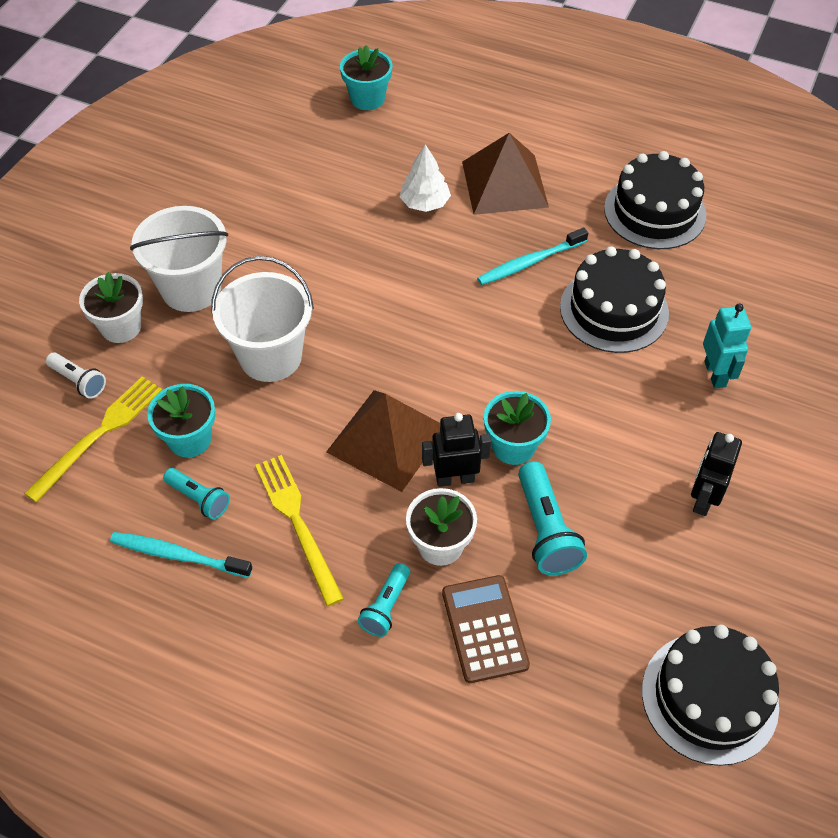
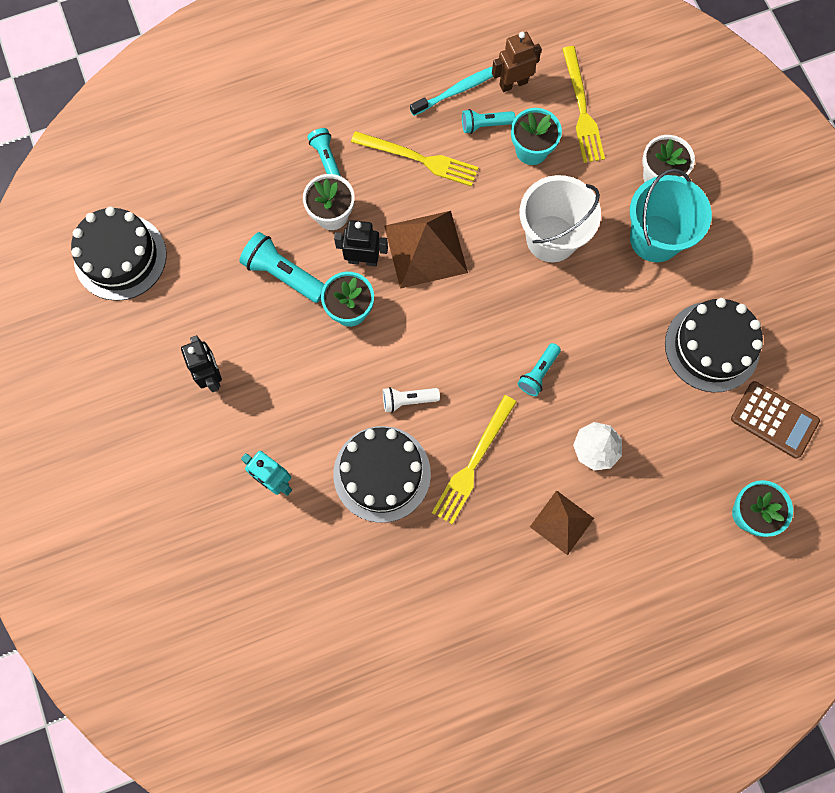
camera: 135 degrees right, 20 degrees up
white flashlight [46,352,106,399] -> white flashlight moved to [383,387,440,413]
white bucket [130,206,228,312] -> turquoise bucket [630,169,712,262]
black robot [422,413,491,487] -> black robot turned 120 degrees counterclockwise [334,220,388,267]
brown calculator [442,575,530,683] -> brown calculator moved to [731,381,820,459]
brown pyramid [462,133,549,215] -> brown pyramid [530,490,594,555], size x0.62
turquoise toothbrush [477,228,588,285] -> yellow fork [432,395,516,524]
black cake [604,151,706,249] -> black cake moved to [665,298,763,392]
none -> brown robot [492,32,541,92]
none -> turquoise flashlight [518,343,561,396]

